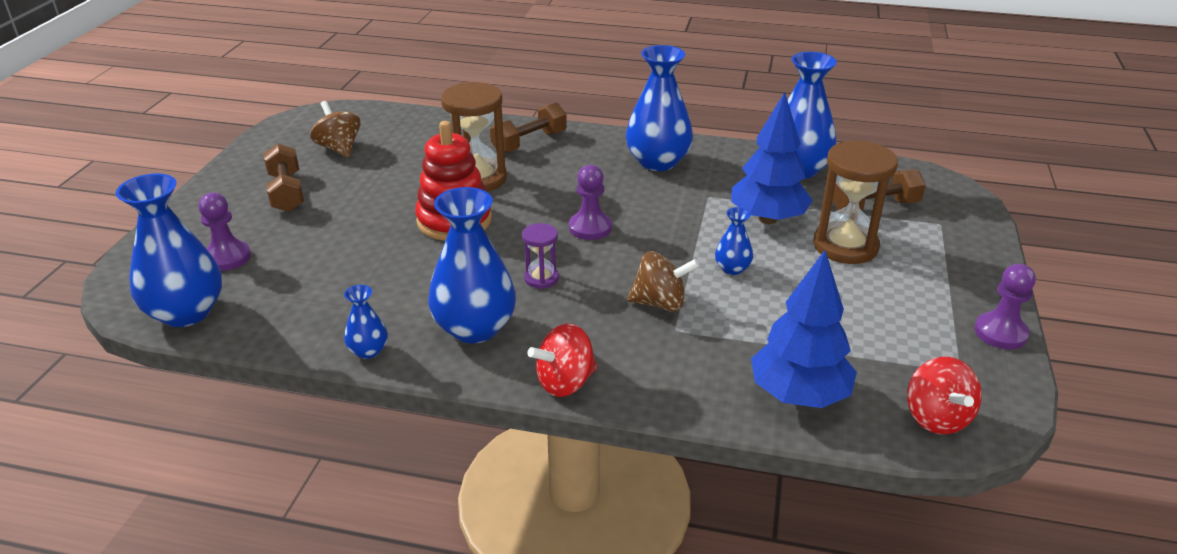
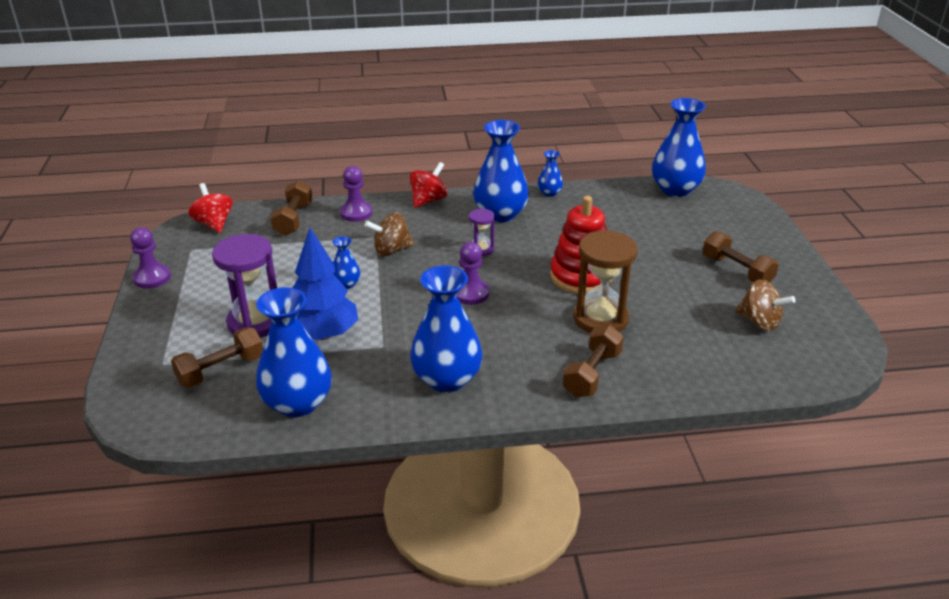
camera: 160 degrees right, 0 degrees up
purple pawn [199,193,251,271] -> purple pawn moved to [340,166,372,222]
blue tree [751,250,857,408] -> brown dumbbell [270,180,313,236]
brown hourglass [813,141,898,264] -> purple hourglass [212,234,277,338]

